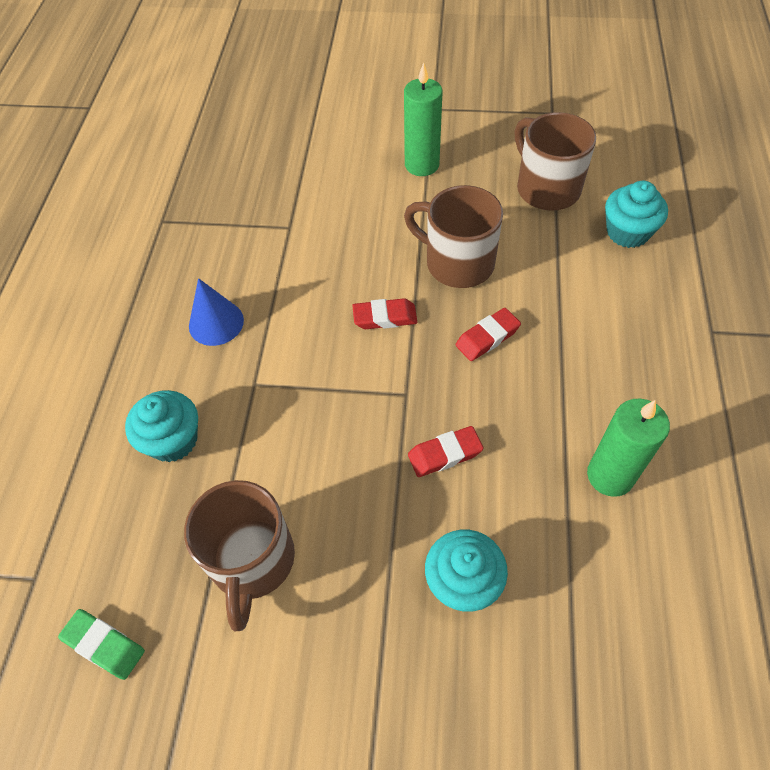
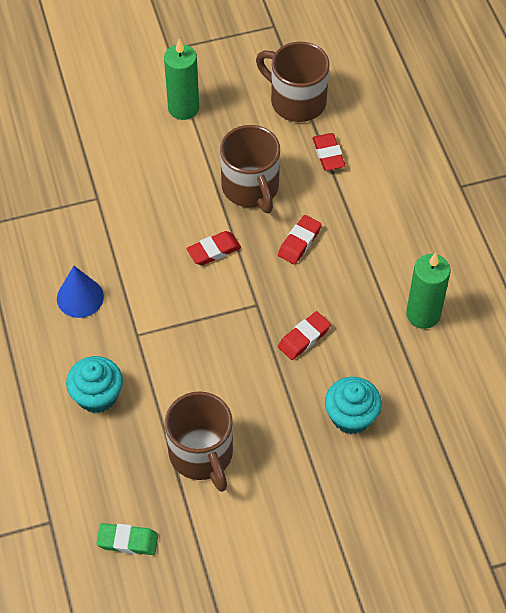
camera: 25 degrees left, 0 degrees up
brown mug [404,185,503,288] -> brown mug turned 120 degrees counterclockwise [220,125,280,213]
turquoise cupcake [605,181,668,248] -> none
none -> red eraser [313,133,345,171]

